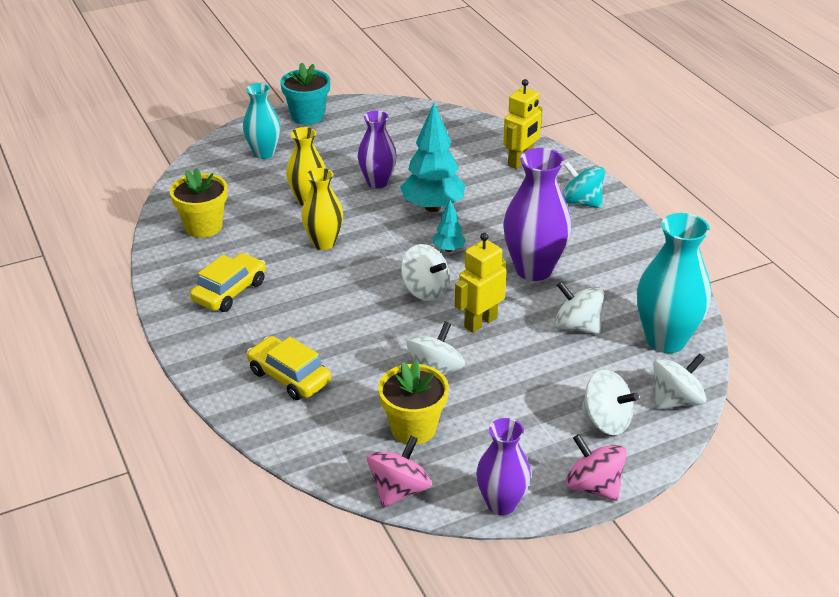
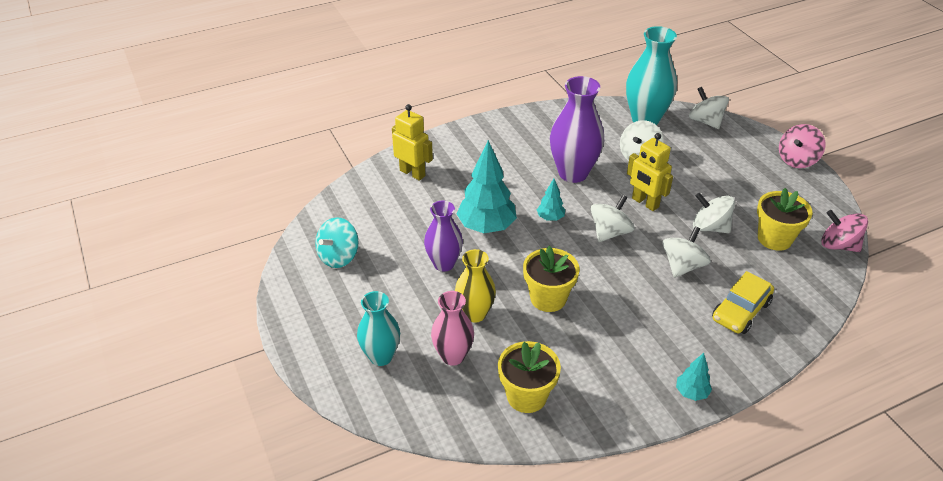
camera: 90 degrees left, 5 degrees up
yellow car [190,253,266,312] -> none
turquoise flower pot [280,62,330,125] -> none
yellow vase [301,168,343,250] -> yellow flower pot [523,246,580,312]
purple vase [476,418,531,515] -> none
turquoise spinning top [563,162,605,208] -> turquoise spinning top moved to [315,217,358,268]
white spinning top [582,370,639,435] -> white spinning top moved to [662,226,711,278]
none -> pink vase [431,291,474,366]
none -> turquoise tree [676,353,712,401]

